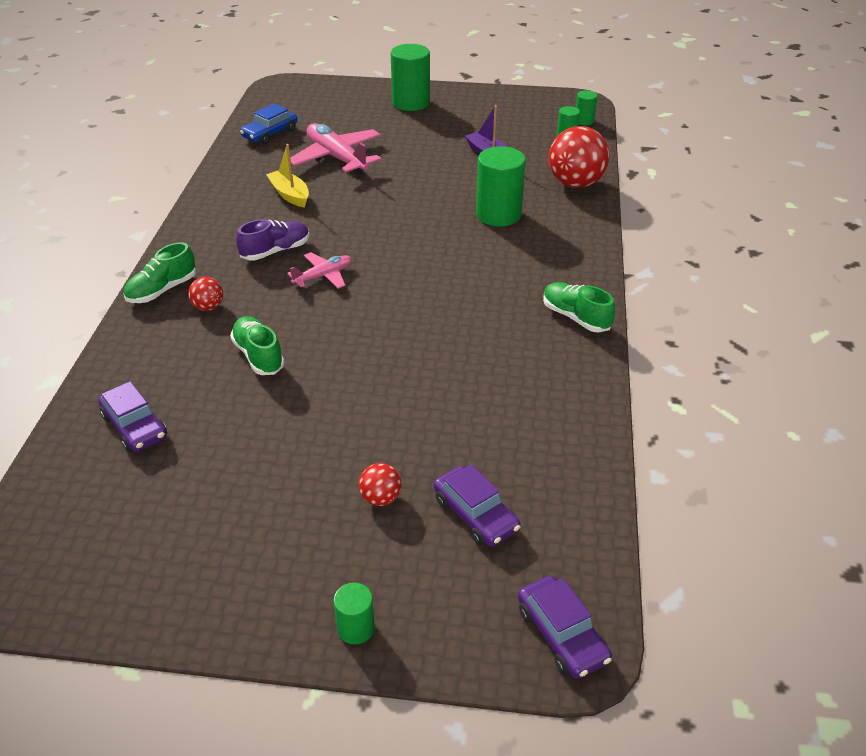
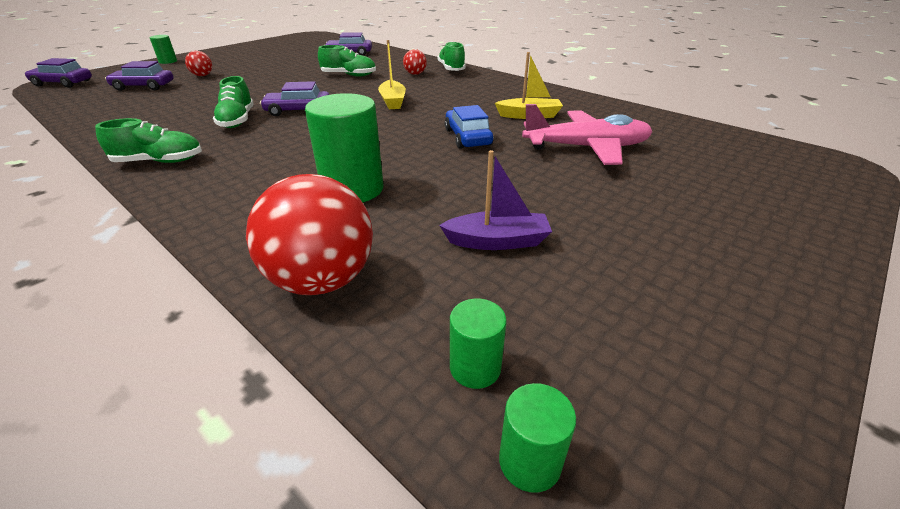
camera: 125 degrees right, 5 degrees down
purple shoe [236,219,309,260] -> none
blue car [240,103,297,144] -> blue car moved to [445,105,493,149]
pink plane [287,252,352,289] -> yellow boat [378,40,406,109]
green cylinder [391,44,430,111] -> none
none -> green shoe [213,76,254,128]
none -> purple car [260,81,329,116]

